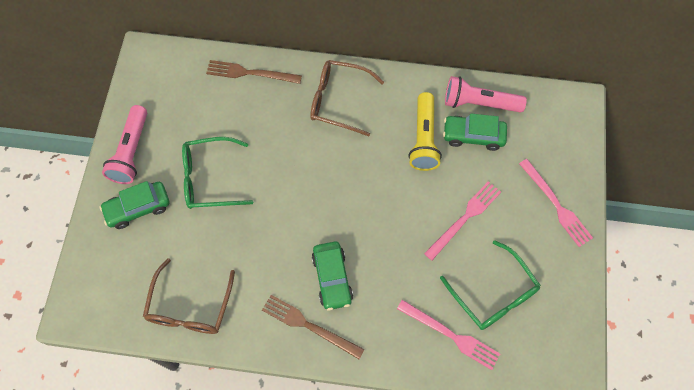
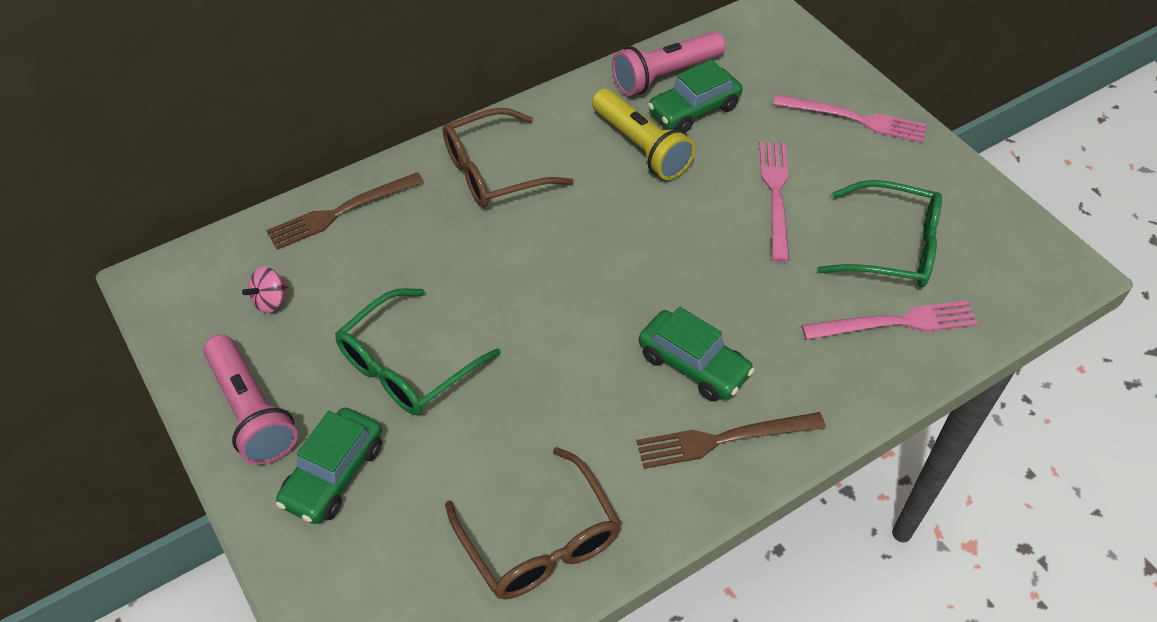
camera: 40 degrees left, 15 degrees down
none -> pink spinning top [242,267,289,313]

